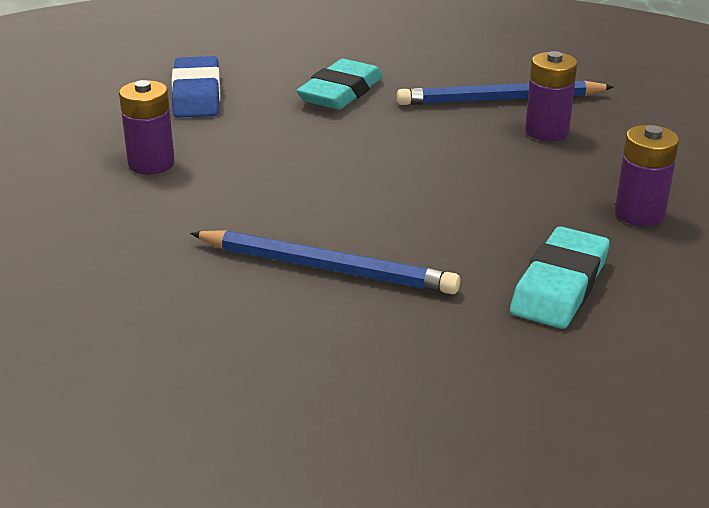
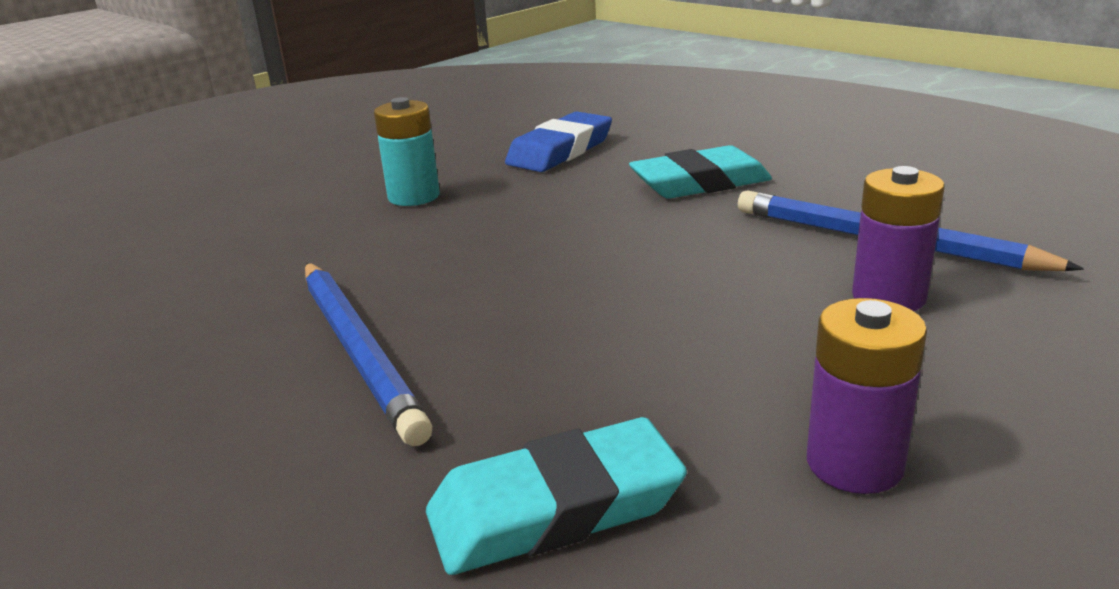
camera: 45 degrees right, 5 degrees down
purple battery [119,80,175,175] -> turquoise battery [374,97,440,206]

